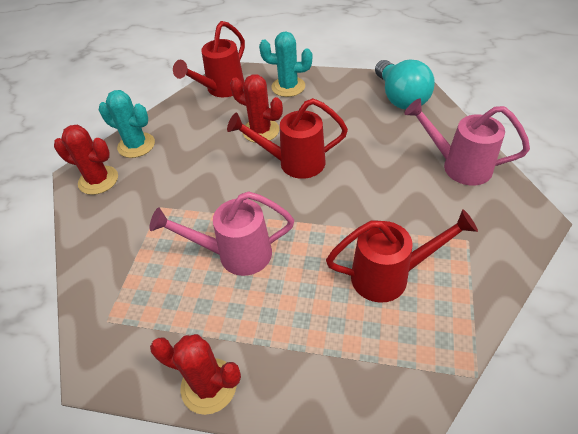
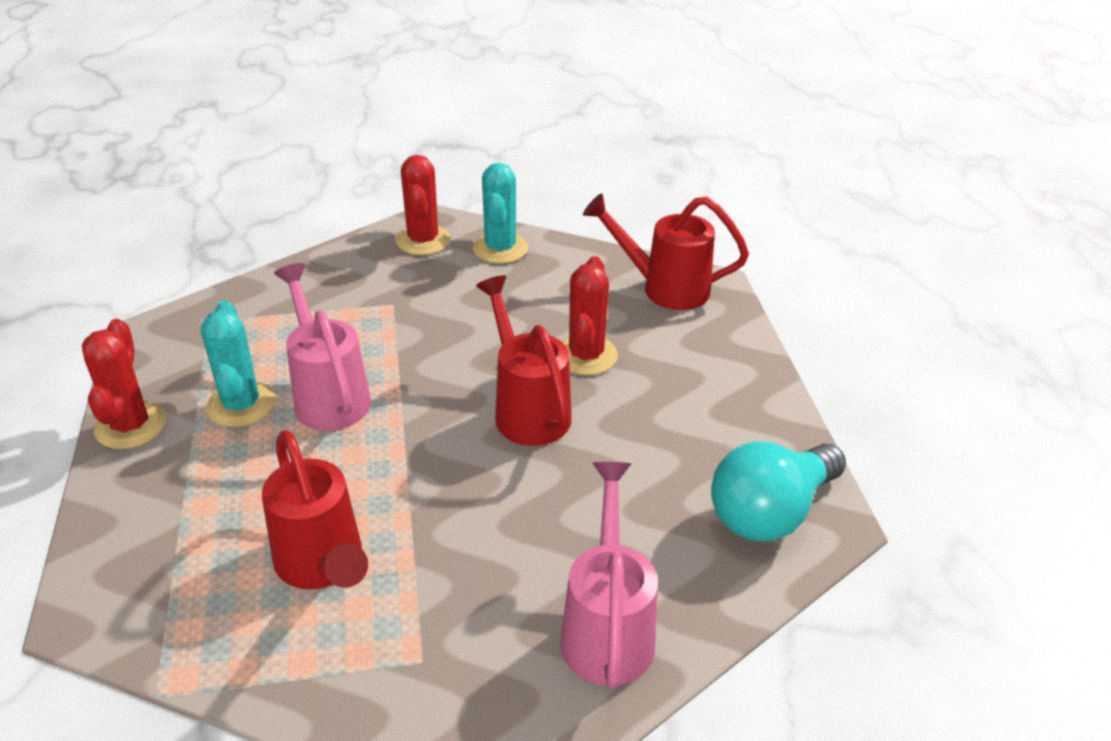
camera: 65 degrees right, 10 degrees down
turquoise cactus [259,31,312,97] -> turquoise cactus moved to [201,300,275,427]

